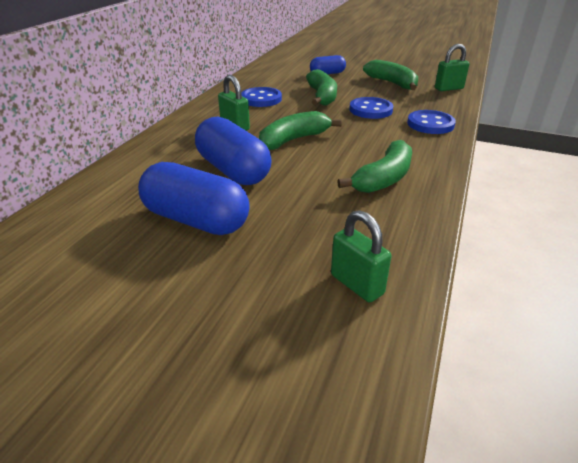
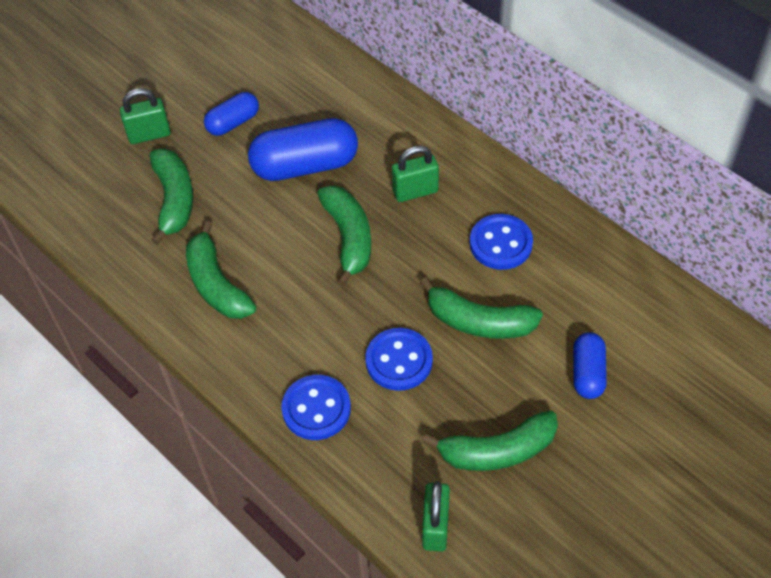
camera: 115 degrees right, 20 degrees up
blue capsule [138,162,250,235] -> blue capsule [204,92,259,136], size x0.57
green padlock [331,210,391,302] -> green padlock moved to [120,88,171,144]
none -> green banana [150,148,193,245]

